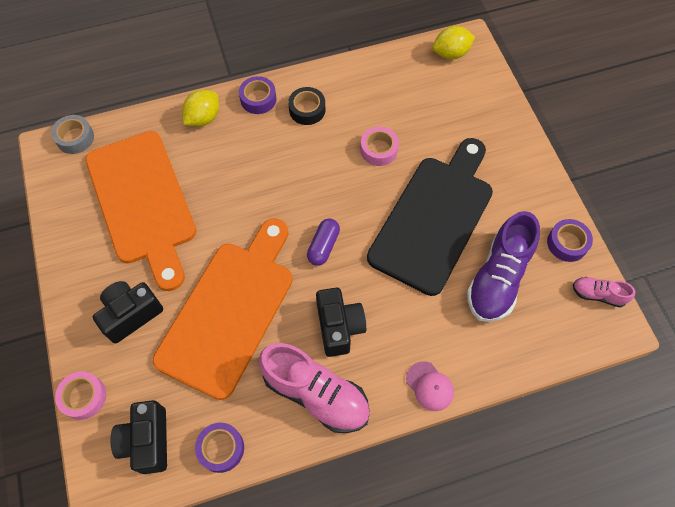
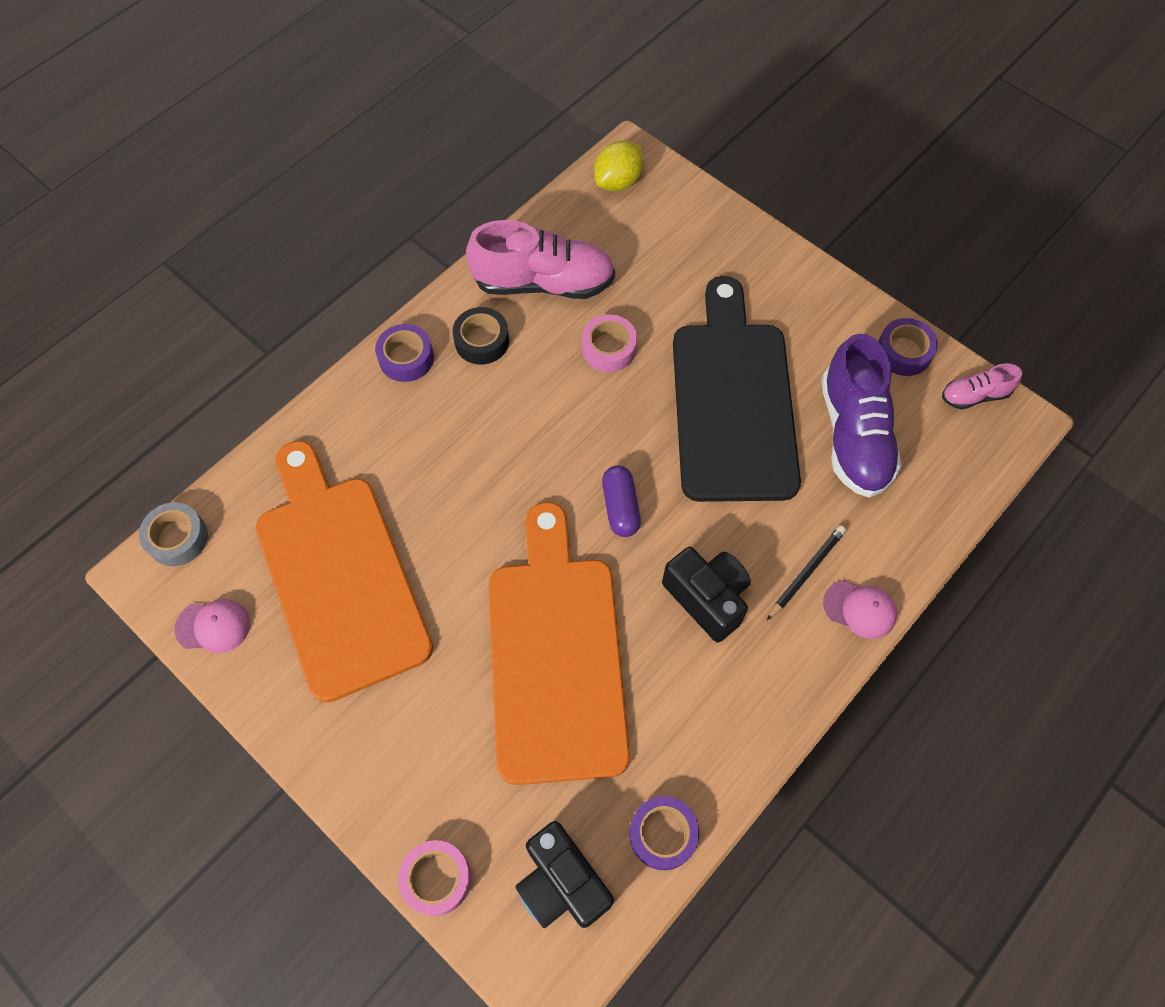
camera: 30 degrees left, 0 degrees up
orange cutting board [86,131,197,291] -> orange cutting board turned 150 degrees counterclockwise [256,441,433,703]
black camera [93,281,163,344] -> none
yellow lemon [182,90,219,127] -> none
pink shoe [259,343,370,433] -> pink shoe moved to [466,220,615,299]
none -> pink cap [174,599,250,653]
none -> black pencil [767,525,846,620]

